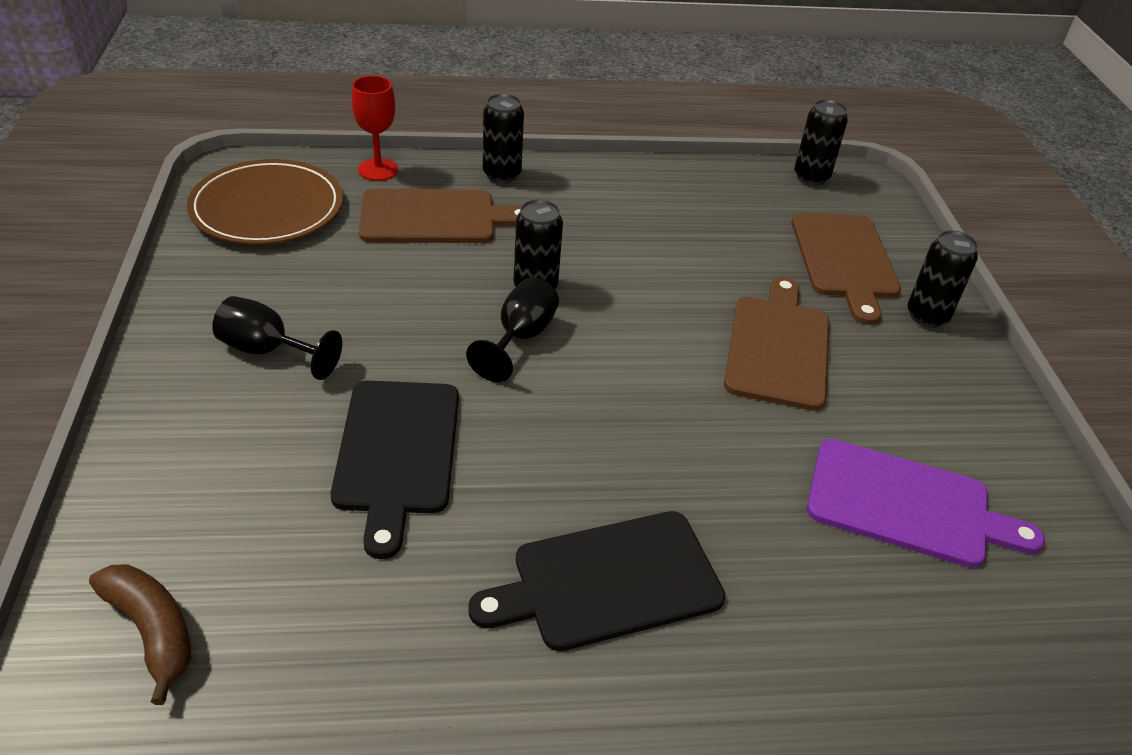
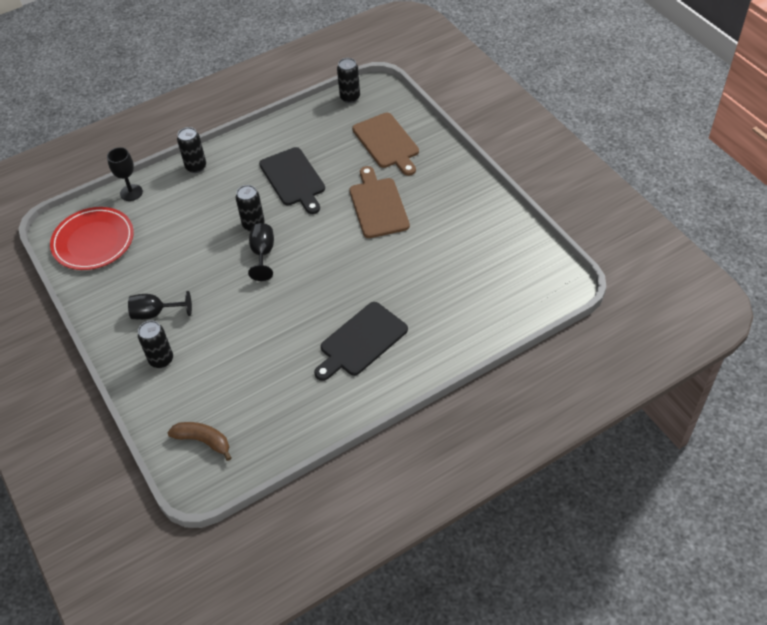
camera: 20 degrees left, 10 degrees up
brown plate [187,159,343,245] -> red plate [50,207,134,270]
black cutting board [331,380,459,559] -> black cutting board moved to [259,147,325,214]
red goblet [352,76,398,181] -> black goblet [107,147,143,201]
brown cutting board [359,188,521,243] -> none
purple cutting board [807,439,1045,568] -> none
black can [907,230,978,328] -> black can moved to [138,320,173,368]

